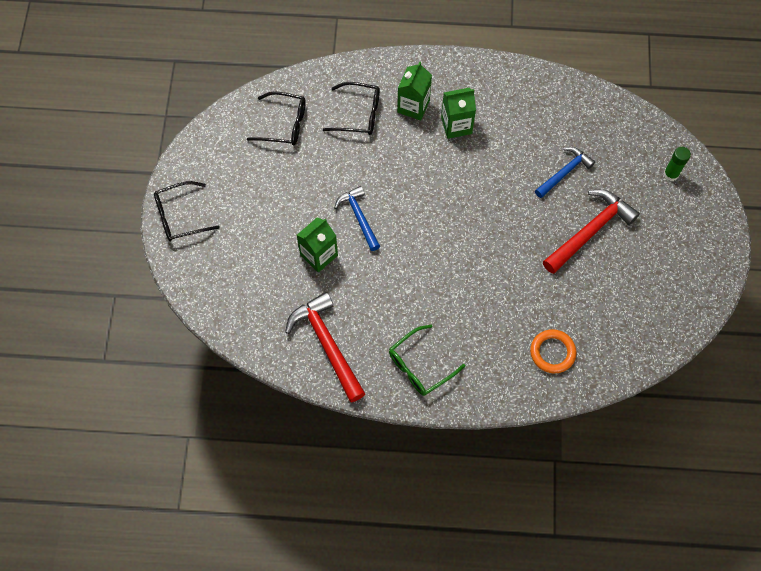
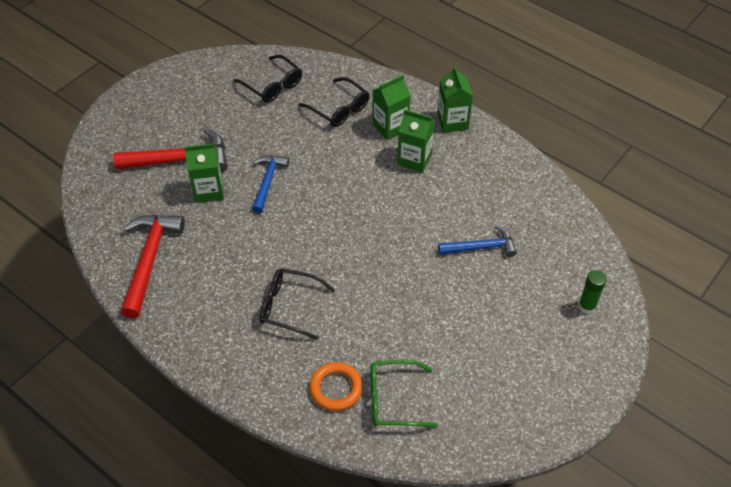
camera: 35 degrees right, 15 degrees down
black glasses [154,181,220,241] -> black glasses moved to [260,268,335,340]
green glasses [389,324,465,396] -> green glasses moved to [371,360,438,427]
red hammer [543,189,640,274] -> red hammer moved to [113,129,227,173]
none -> green carton [437,66,473,133]

